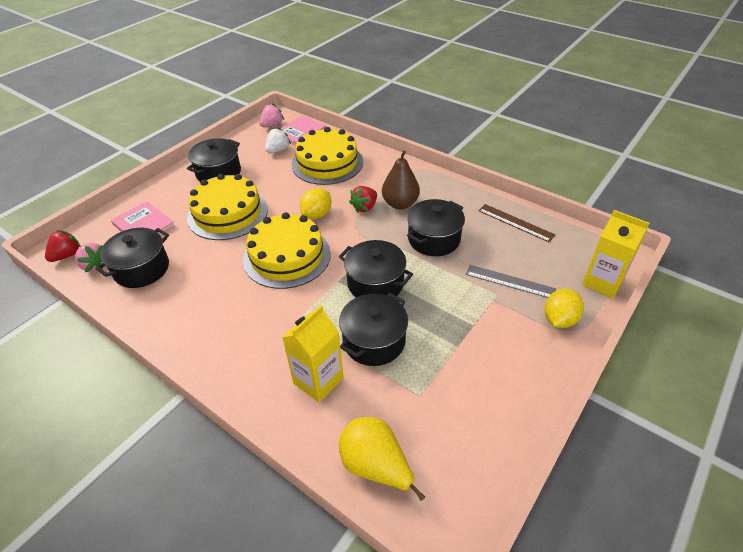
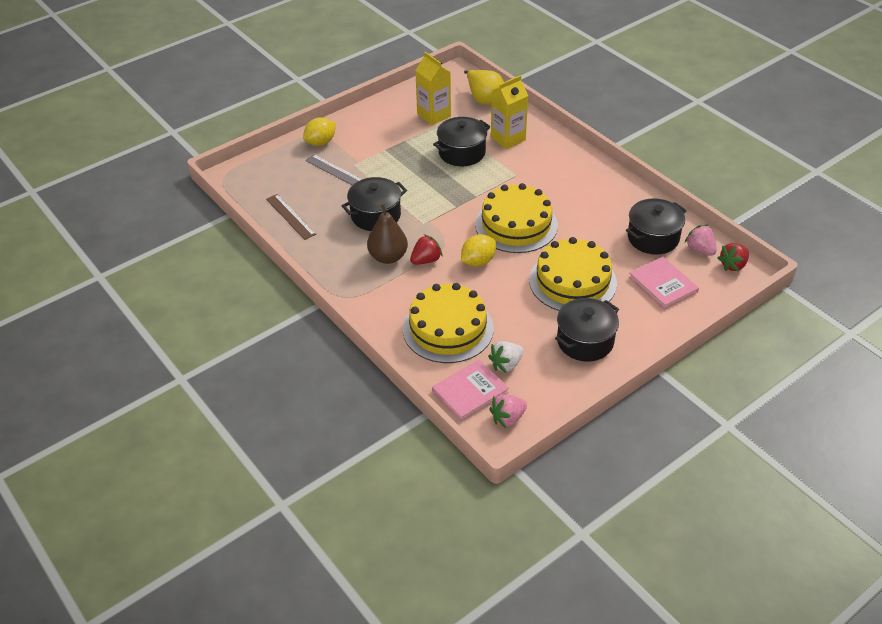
camera: 165 degrees left, 0 degrees up
black pot [339,240,413,297] -> none
yellow carton [582,210,649,298] -> yellow carton moved to [415,52,451,125]

